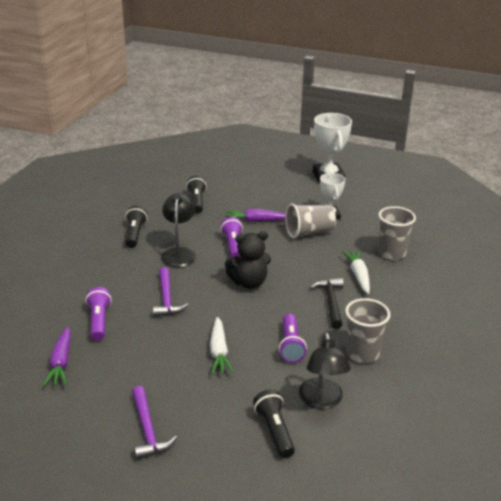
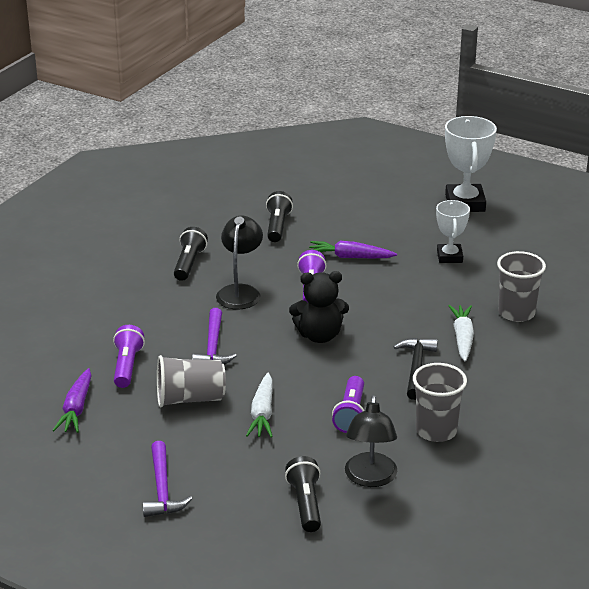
camera: 10 degrees right, 0 degrees up
grey cup [285,203,336,238] -> grey cup moved to [157,355,226,407]

